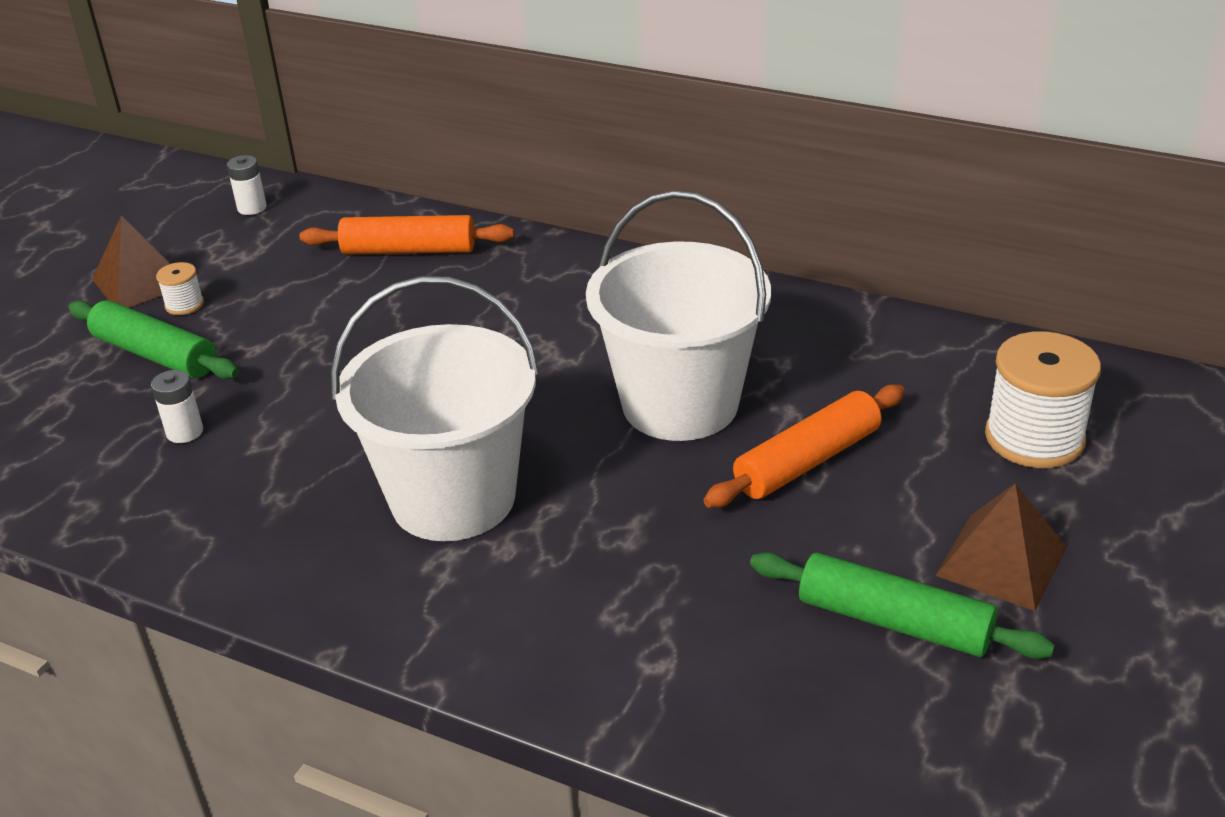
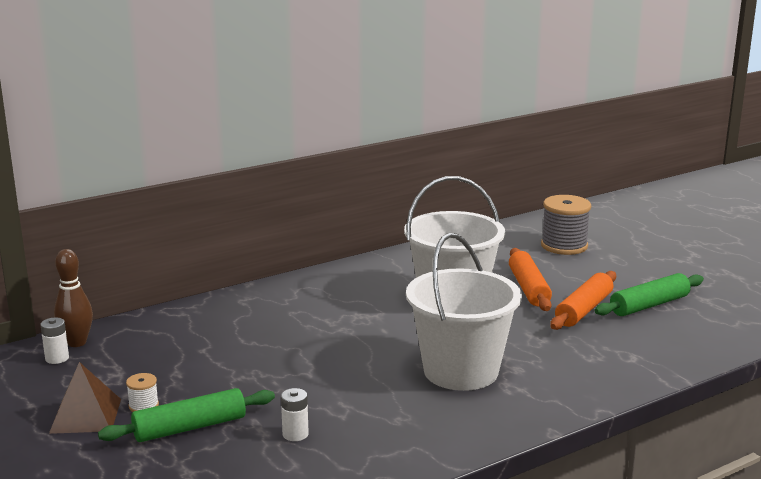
camera: 60 degrees left, 15 degrees down
orange rolling pin [299,215,514,254] -> orange rolling pin moved to [550,271,616,330]
brown pyramid [935,483,1067,611] -> none
white spool [985,331,1101,468] -> grey spool [541,195,591,255]
none -> brown bowling pin [54,249,93,347]

